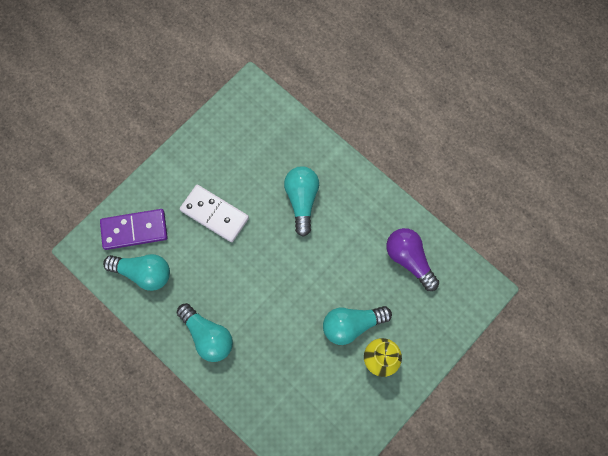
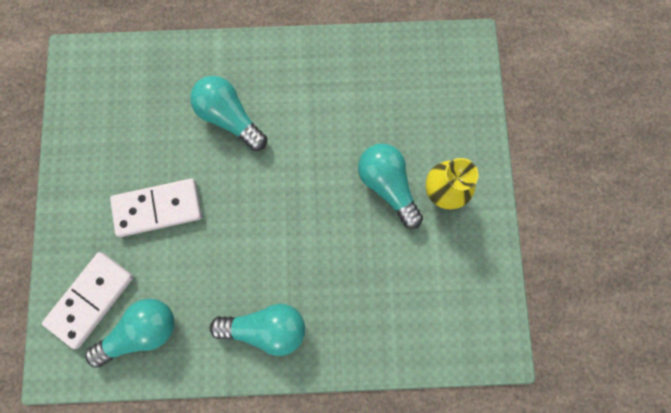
camera: 45 degrees left, 5 degrees up
purple domino [100,209,168,250] -> white domino [42,252,133,349]
turquoise light bulb [323,306,392,345] -> turquoise light bulb turned 120 degrees clockwise [358,143,423,229]
purple light bulb [386,228,439,291] -> none

